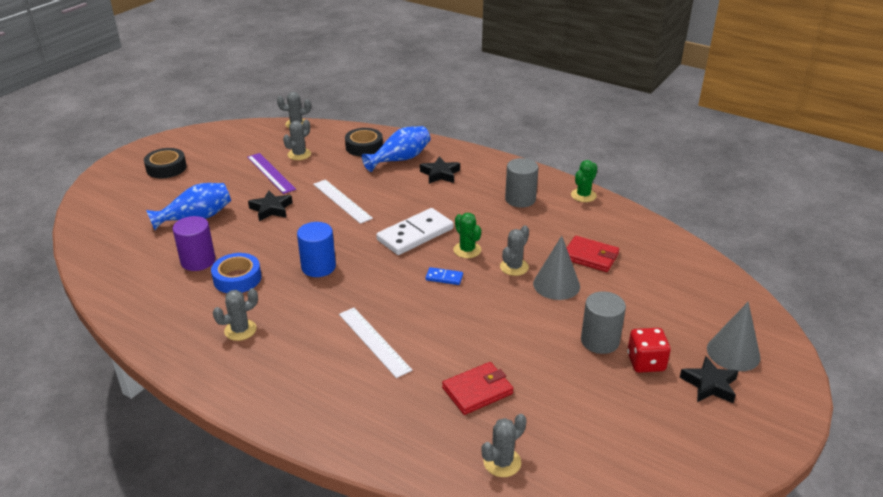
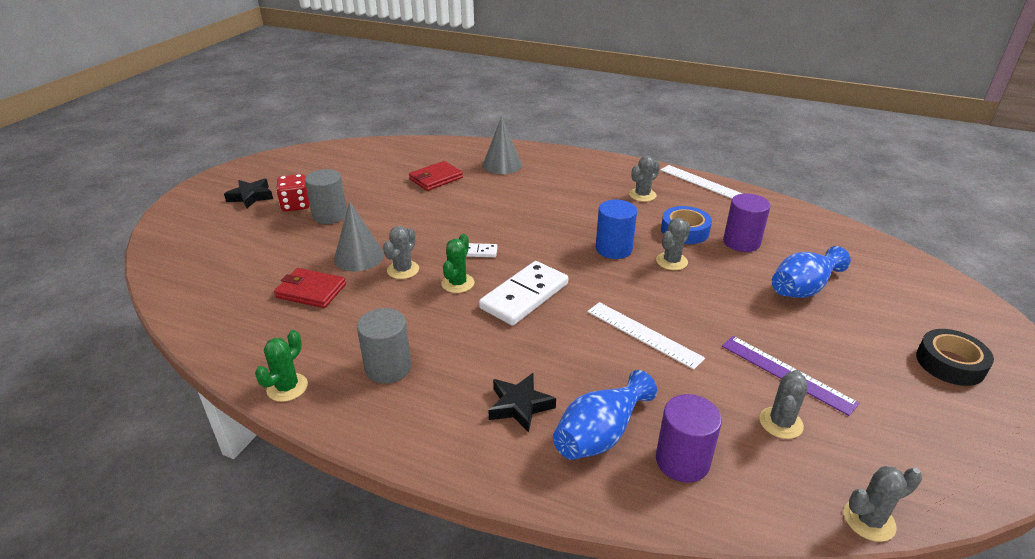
camera: 170 degrees right, 0 degrees up
black star [248,190,292,221] -> none
white ruler [339,308,412,378] -> white ruler moved to [660,165,743,199]
black tape [345,128,383,156] -> purple cylinder [656,394,722,483]
blue domino [425,267,463,285] -> white domino [466,243,497,257]
green cactus [453,213,481,258] -> green cactus turned 60 degrees clockwise [441,234,474,293]
grey cactus [481,414,527,477] -> grey cactus moved to [656,218,691,270]
grey cone [707,302,761,371] -> grey cone moved to [483,116,522,174]

